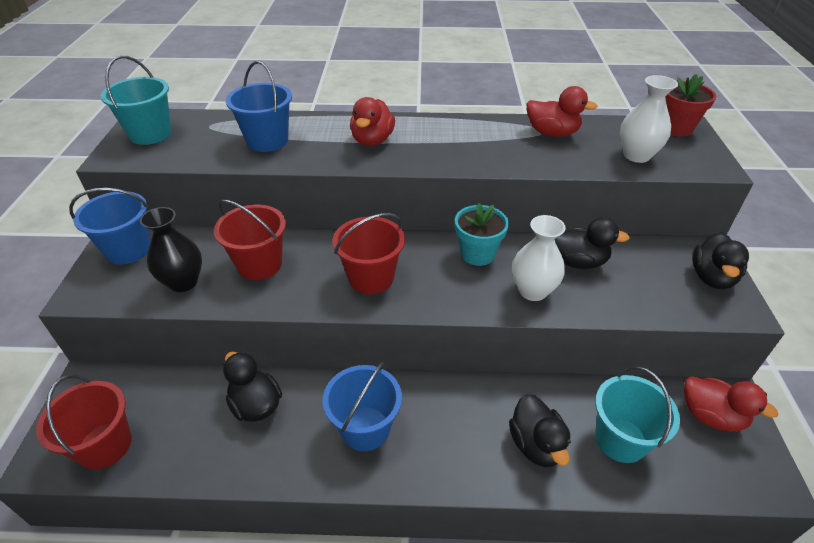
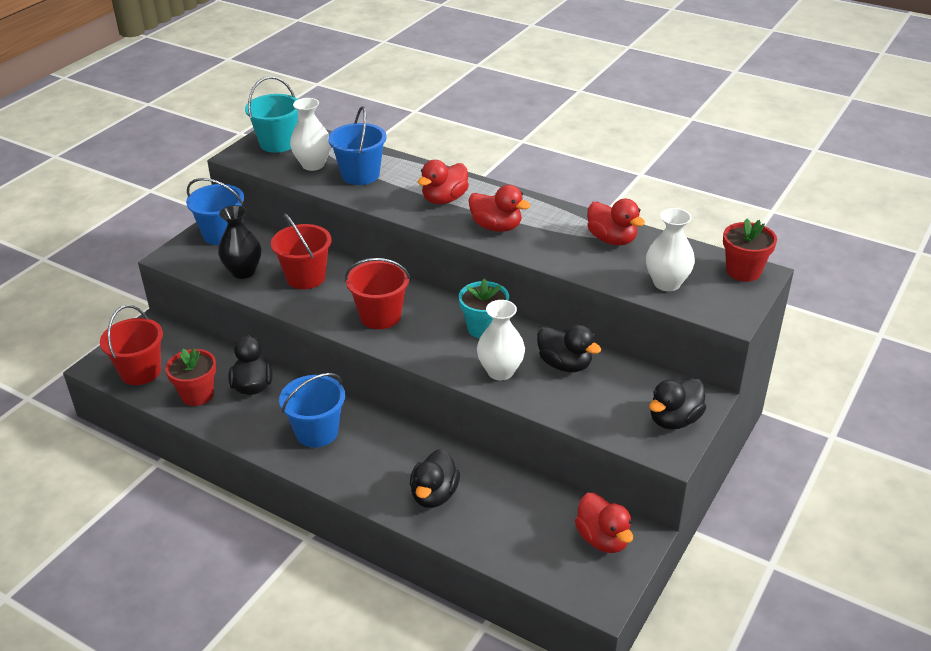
camera: 30 degrees right, 5 degrees down
turquoise bucket [595,366,680,463] -> none
none -> red flower pot [165,348,216,406]
none -> white vase [290,98,331,171]
none -> red duck [468,185,530,232]

